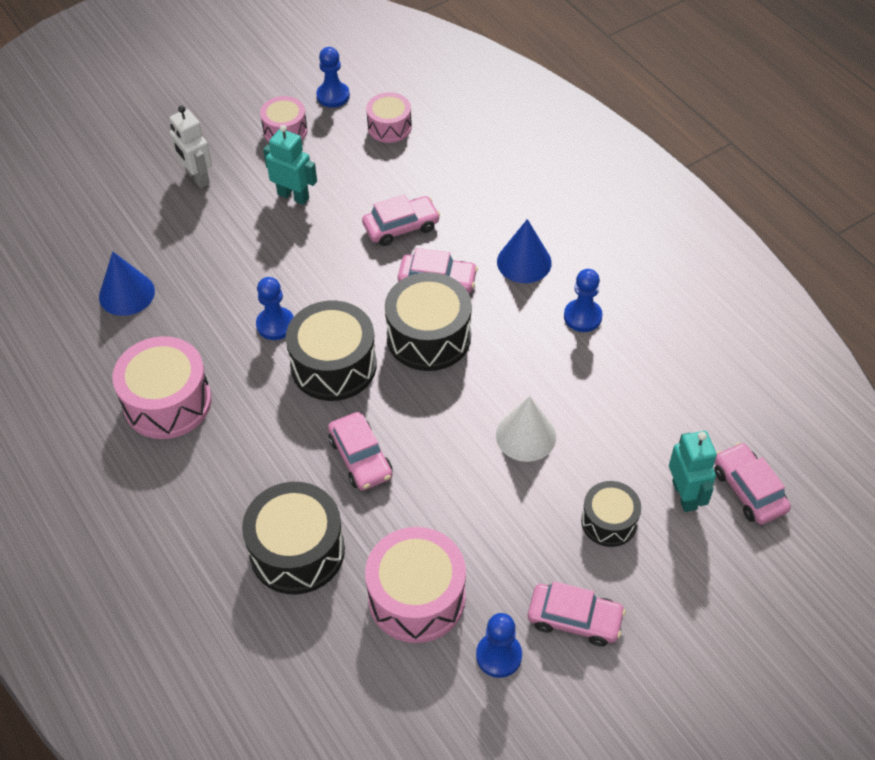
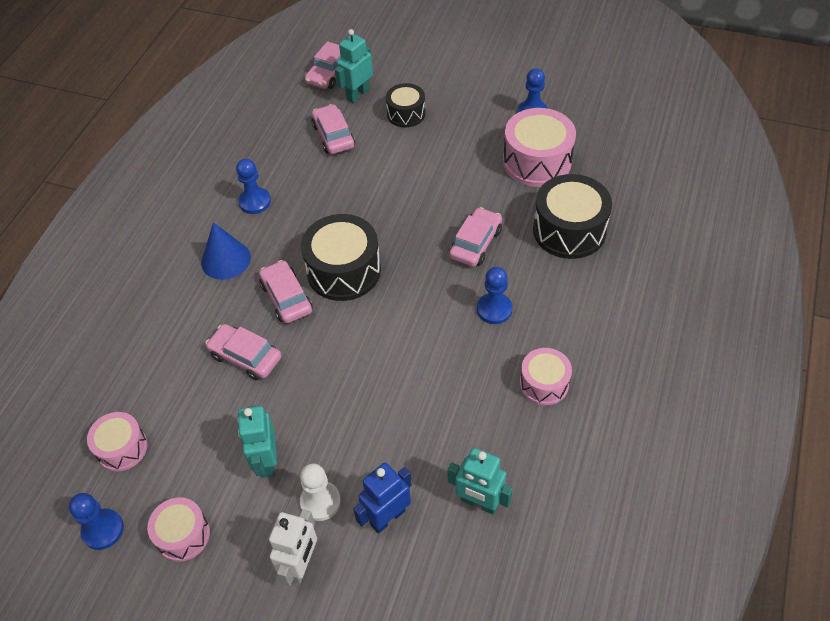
camera: 125 degrees left, 0 degrees up
blue cone [99,252,155,316] -> turquoise robot [448,448,513,515]
pink drum [112,336,212,439] -> pink drum [520,348,572,405], size x0.60
blue pawn [256,277,294,340] -> blue pawn moved to [477,267,513,324]
black drum [286,301,377,401] -> none
white cone [496,396,556,462] -> none
pink car [528,581,626,647] -> pink car moved to [311,104,355,154]
none -> white pawn [300,463,341,521]
none -> blue robot [353,463,412,534]

